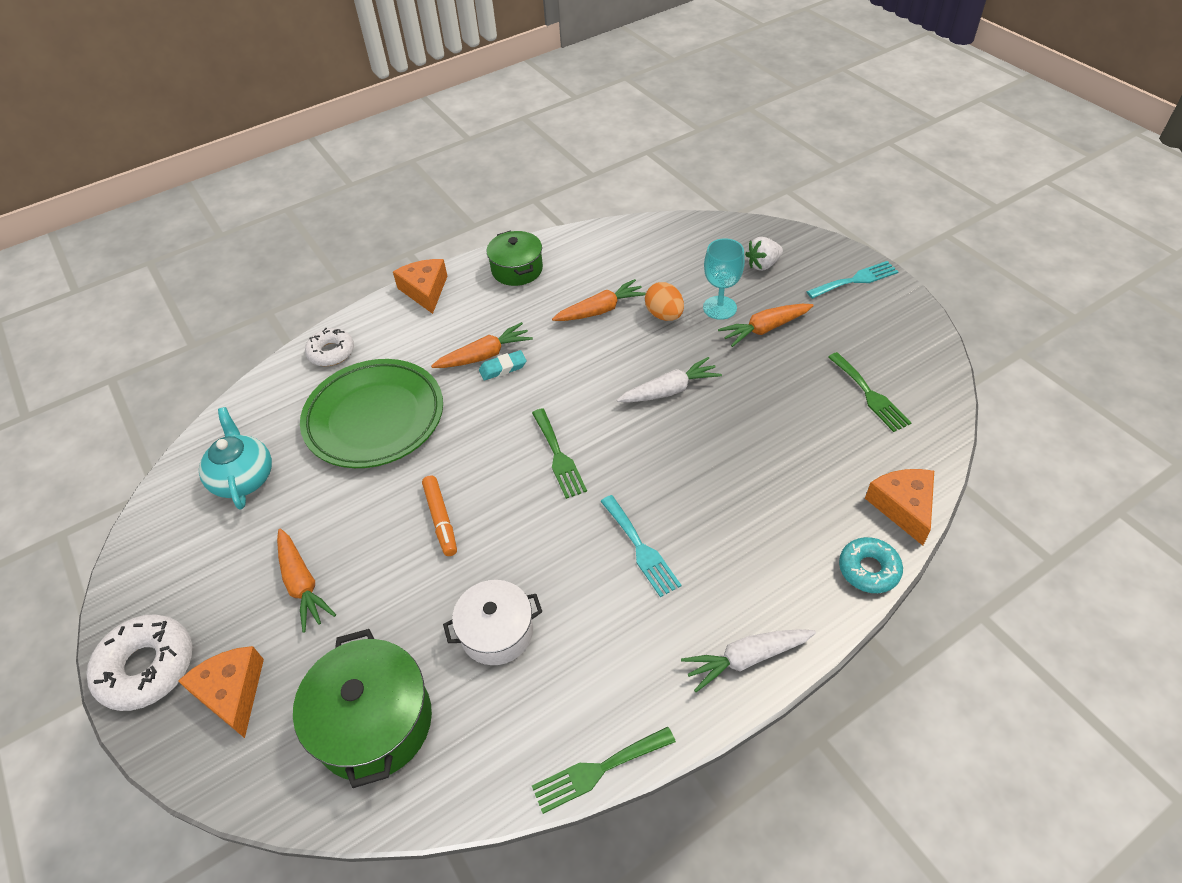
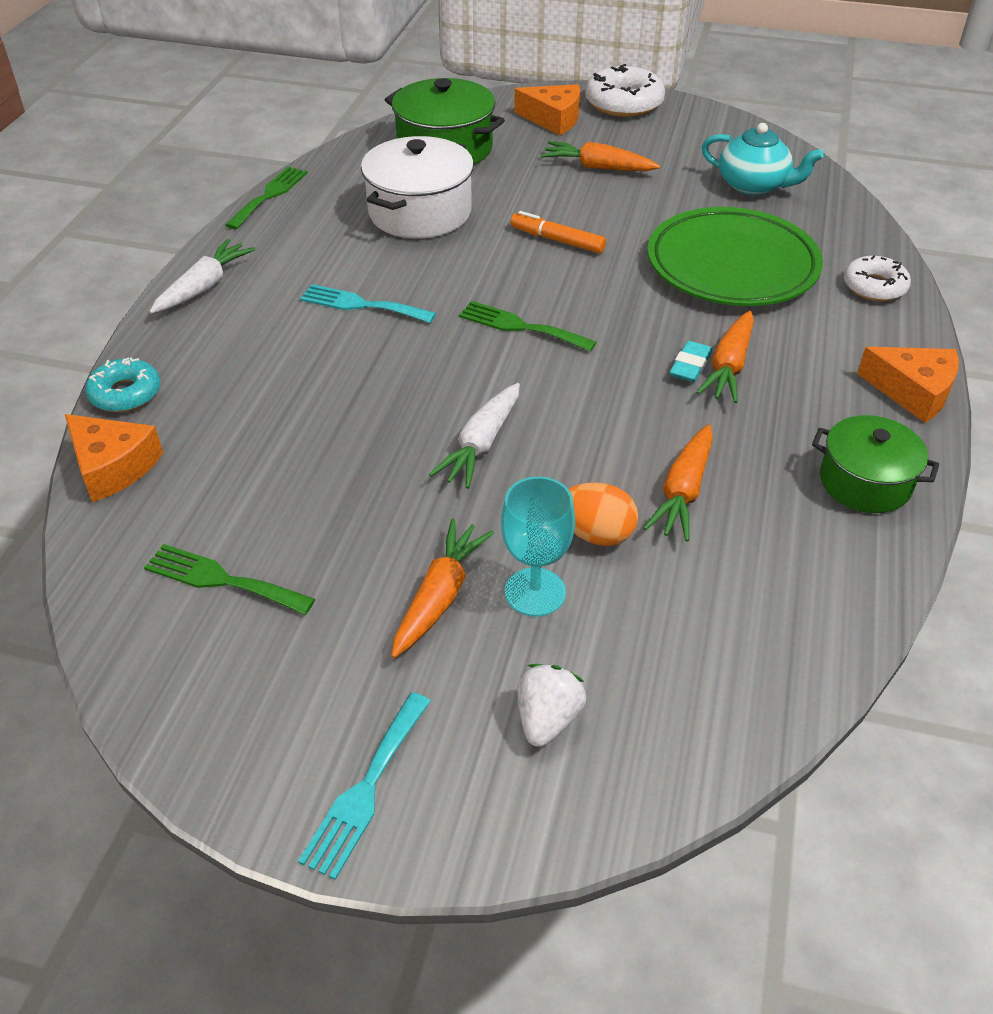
camera: 135 degrees right, 5 degrees down
white pot [443,580,542,665] -> white pot [361,136,474,238], size x1.51

